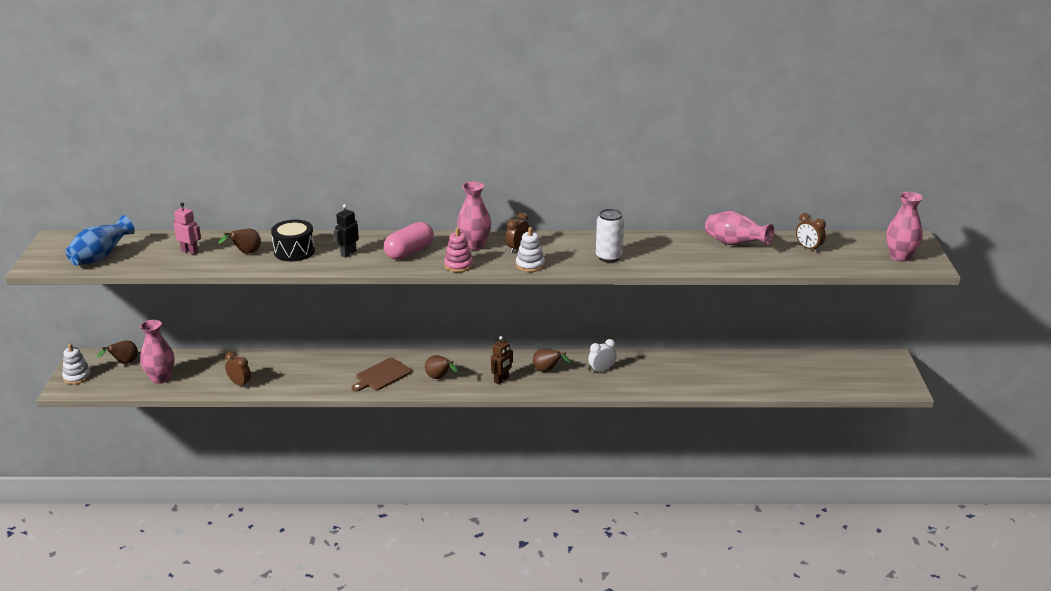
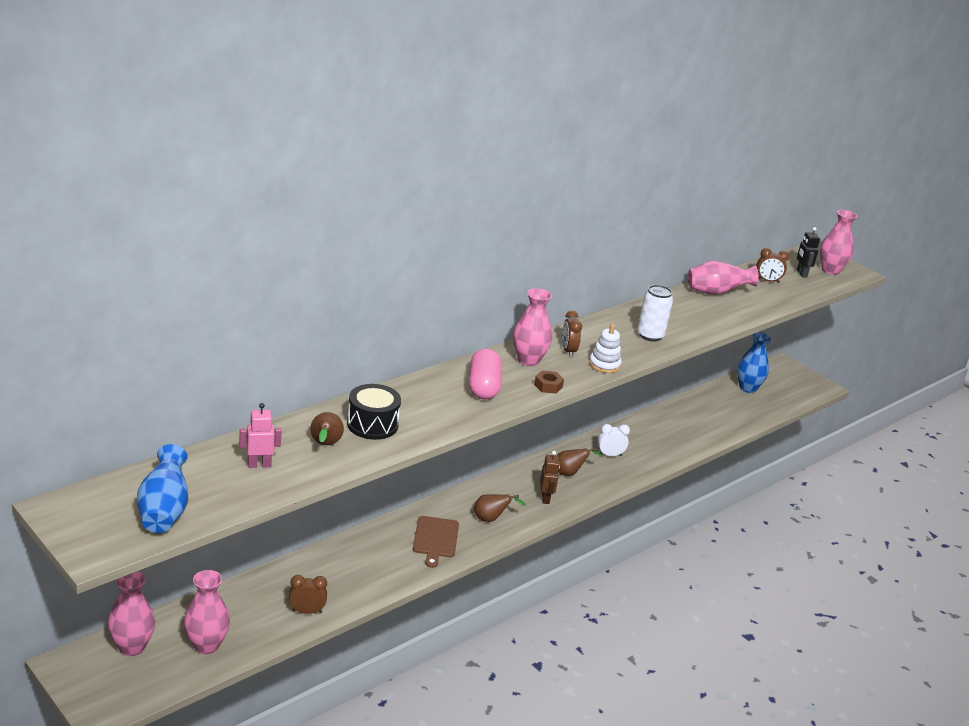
camera: 45 degrees left, 0 degrees up
white stacking toy [62,343,91,384] -> none
brown pear [97,340,138,364] -> pink vase [108,572,155,656]
black robot [334,204,359,258] -> black robot moved to [797,227,820,278]
pink stacking toy [444,227,473,272] -> brown nut [534,370,564,394]
white clock [588,339,616,373] -> white clock turned 60 degrees clockwise [598,424,630,456]
none -> blue vase [737,332,772,393]

